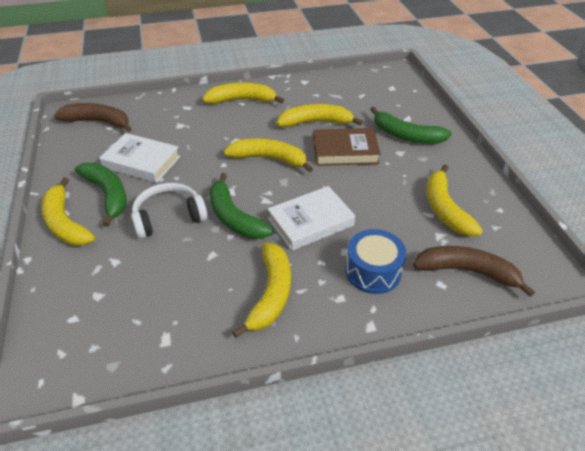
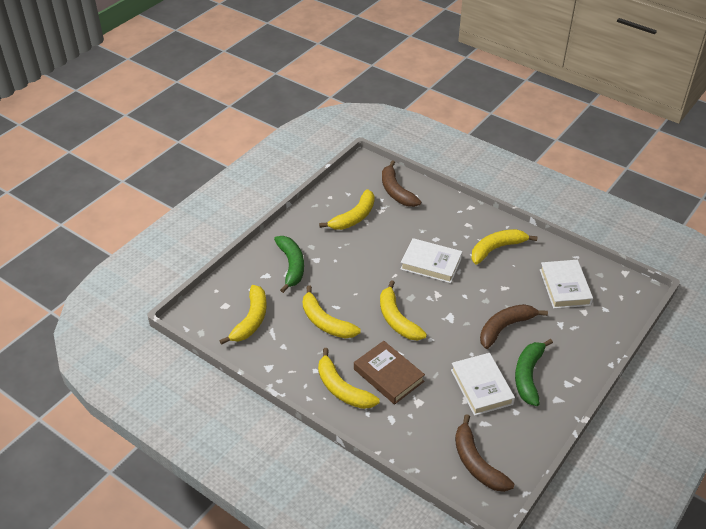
camera: 130 degrees left, 0 degrees up
yellow banana [41,177,95,246] -> yellow banana moved to [220,285,267,345]
white headphones [131,183,208,239] -> brown banana [480,304,548,349]
green banana [210,173,273,239] -> none
brown book [313,128,381,166] -> brown book moved to [354,341,425,405]
blue drum [345,229,406,294] -> none
none -> white book [540,260,593,309]

